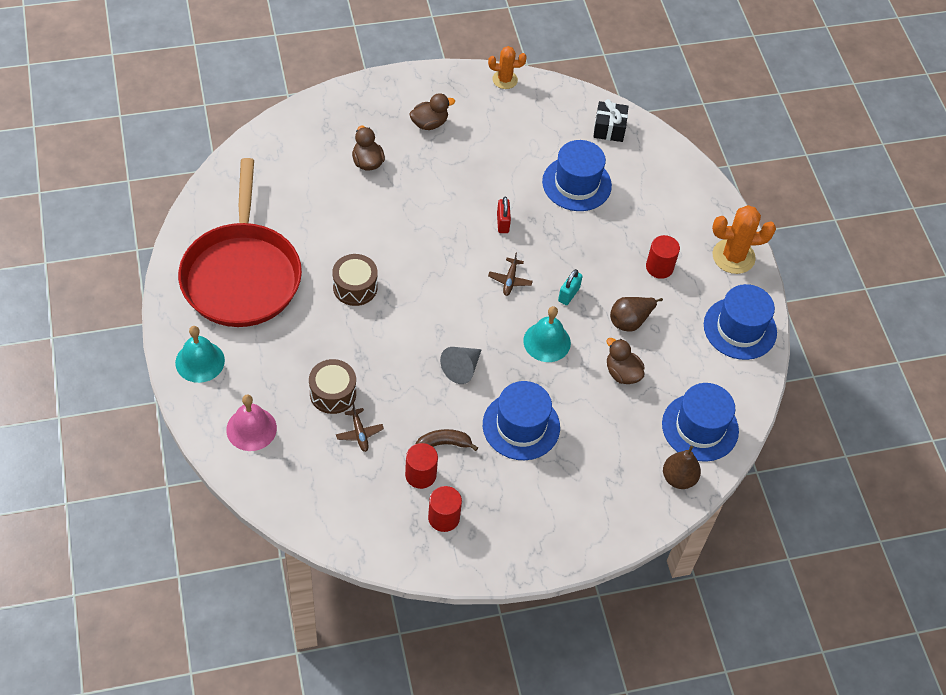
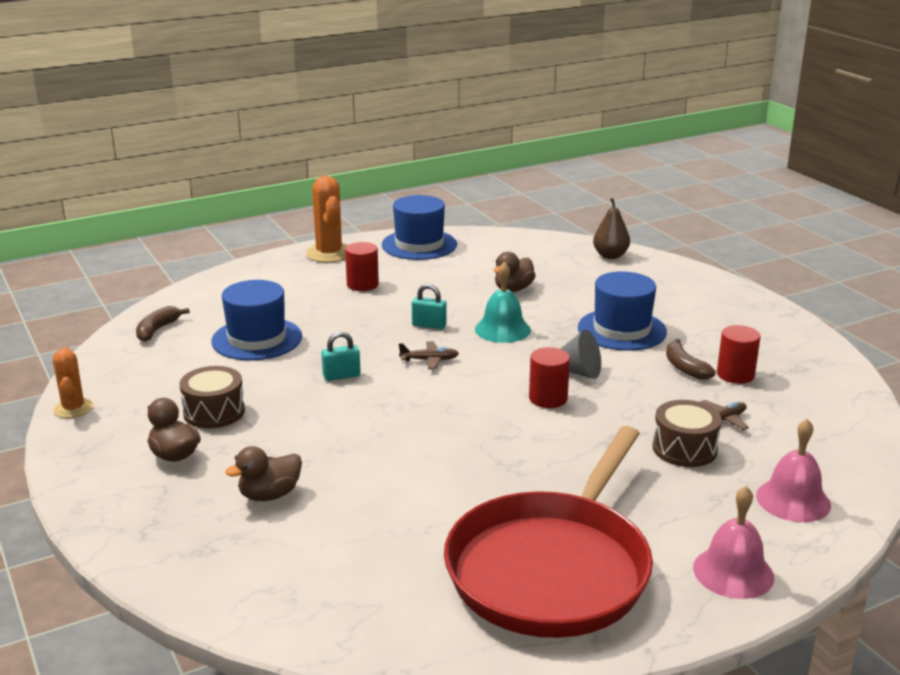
camera: 100 degrees left, 30 degrees down
turquoise bell [175,326,225,383] -> pink bell [693,486,774,599]
red pan [178,158,302,327] -> red pan turned 135 degrees clockwise [444,426,653,638]
brown drum [332,254,378,306] -> brown drum moved to [179,366,245,429]
red cylinder [428,486,462,532] -> red cylinder moved to [529,347,570,408]
red padlock [497,197,511,233] -> turquoise padlock [321,332,361,381]
black gift [593,99,628,142] -> brown banana [136,306,190,342]
brown pear [610,297,663,332] -> none
blue hat [662,383,739,462] -> none

